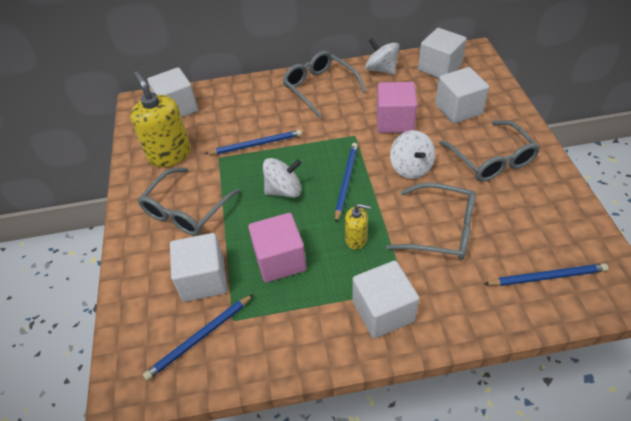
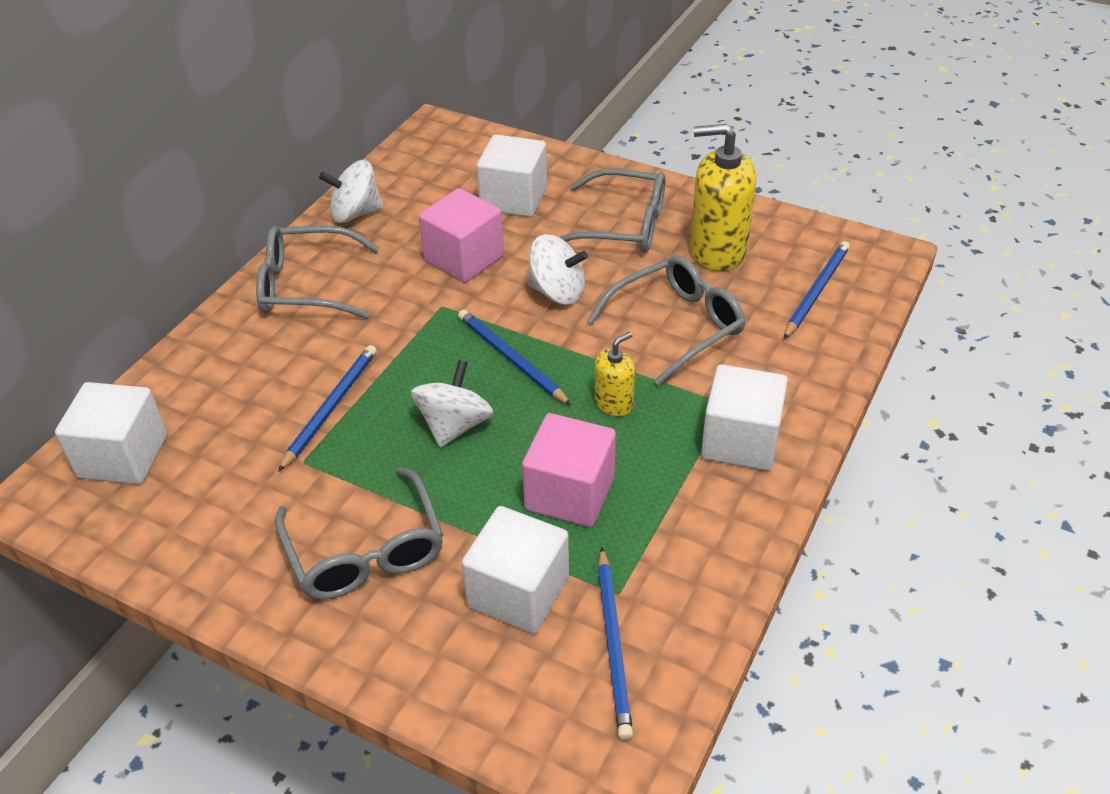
camera: 55 degrees left, 5 degrees down
yellow soap dispenser [130,71,191,167] -> yellow soap dispenser moved to [690,124,757,271]
white cube [418,28,467,78] -> none

